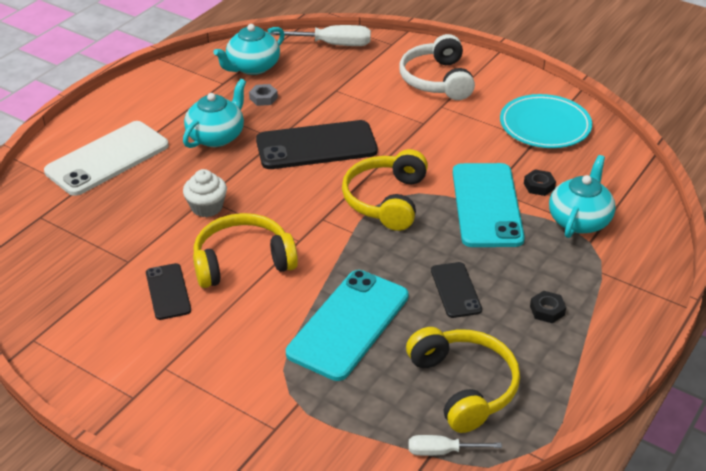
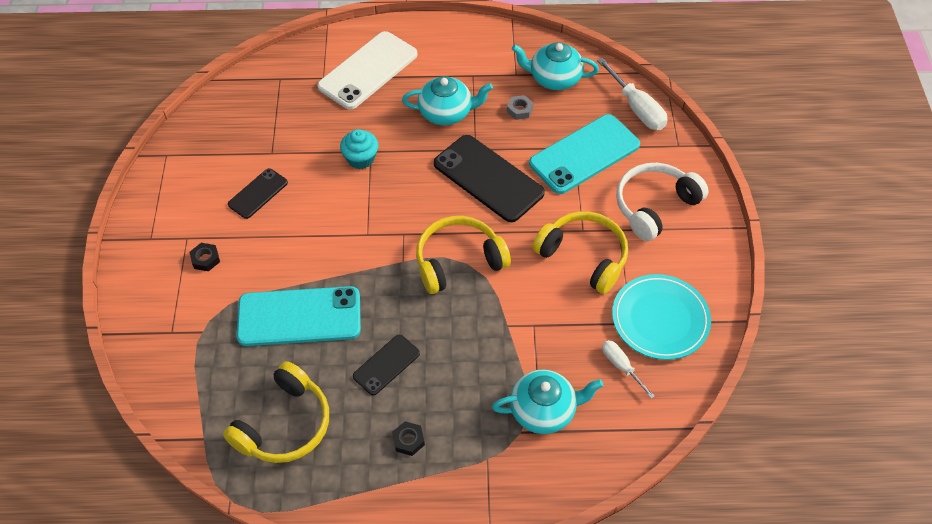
camera: 55 degrees right, 15 degrees up
white phone [44,121,169,196] -> white phone turned 60 degrees counterclockwise [317,31,417,110]
white cupcake [183,169,227,217] -> turquoise cupcake [340,129,378,169]
yellow headphones [193,213,298,288] -> yellow headphones moved to [532,211,628,294]
white screwdriver [409,435,502,456] -> white screwdriver moved to [602,340,655,399]
turquoise phone [453,163,525,247] -> turquoise phone moved to [529,114,640,194]
black nut [524,169,556,196] -> black nut moved to [190,243,220,271]

